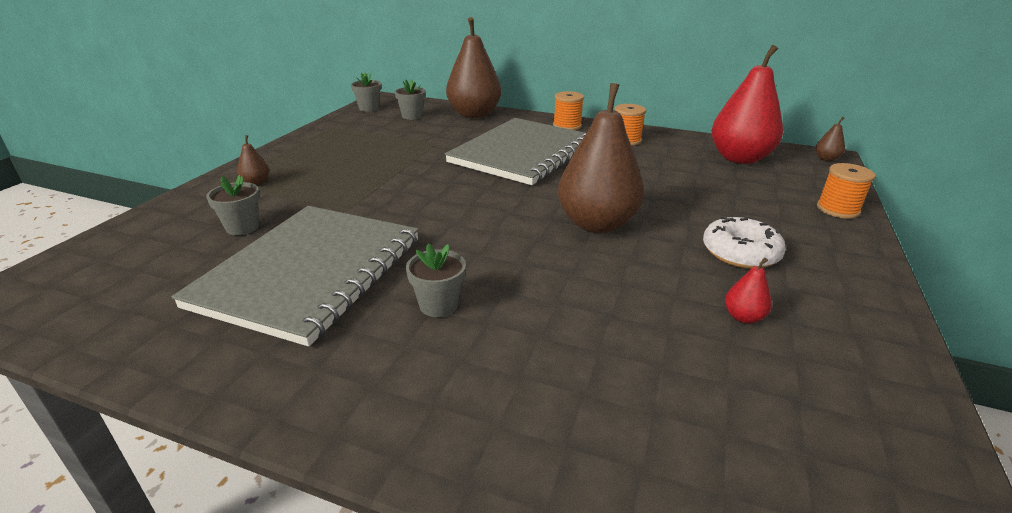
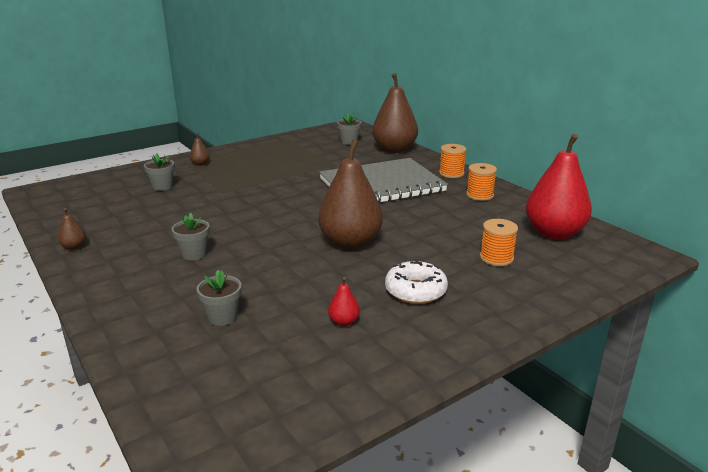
camera: 35 degrees right, 5 degrees down
grey notebook [172,206,419,346] -> none
grey flower pot [351,72,381,112] -> grey flower pot moved to [197,270,242,326]
brown pear [815,117,845,161] -> brown pear moved to [58,208,86,250]
orange spool [817,163,876,219] -> orange spool moved to [480,219,518,266]

